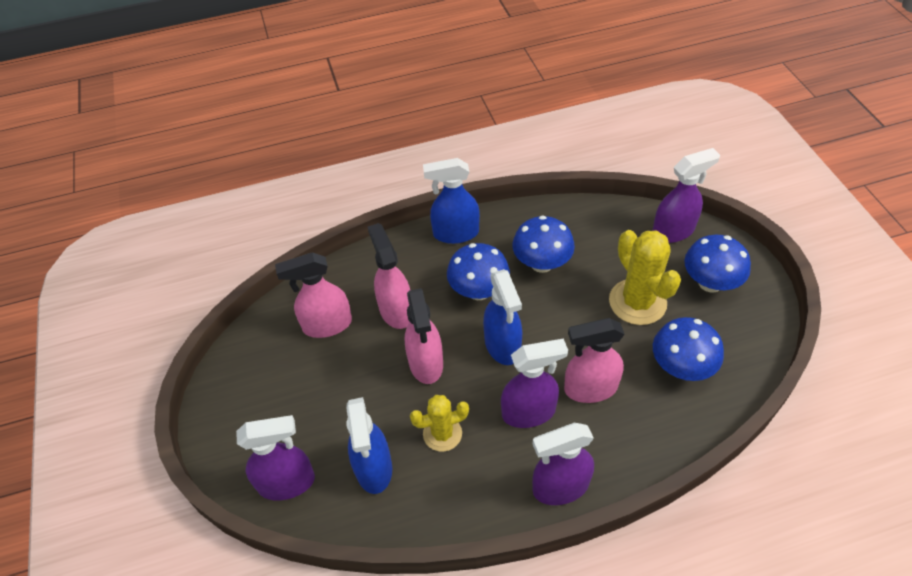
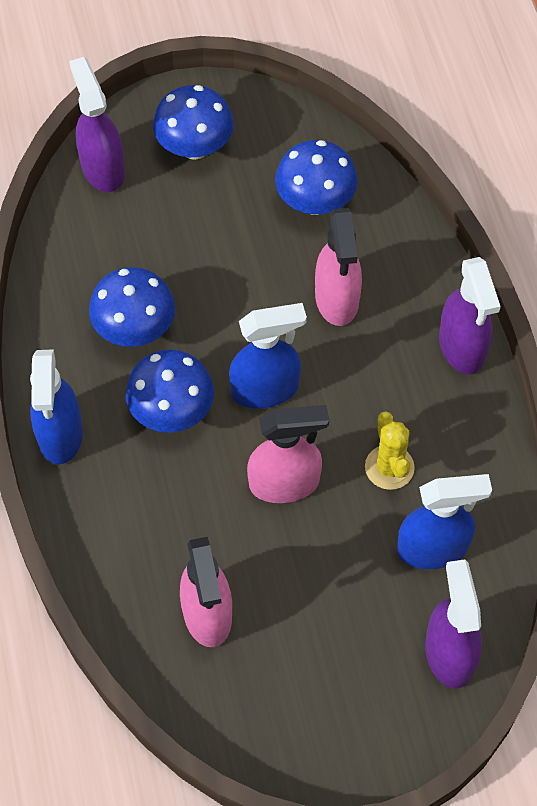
camera: 90 degrees left, 10 degrees up
pink spray bottle [368,223,410,329] -> none
purple spray bottle [501,338,568,428] -> none
yellow cactus [609,230,681,325] -> none

